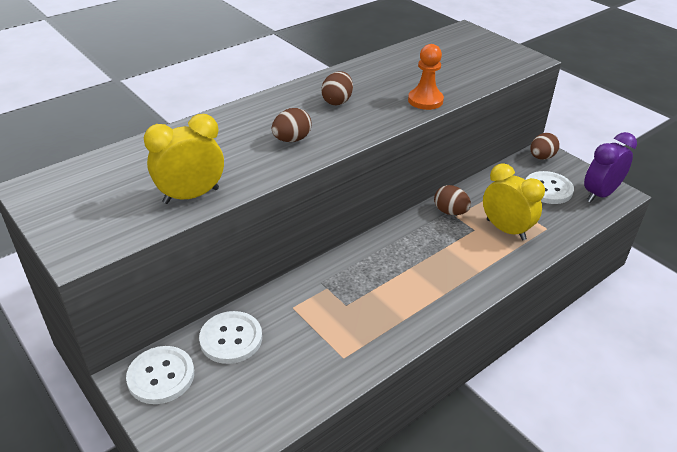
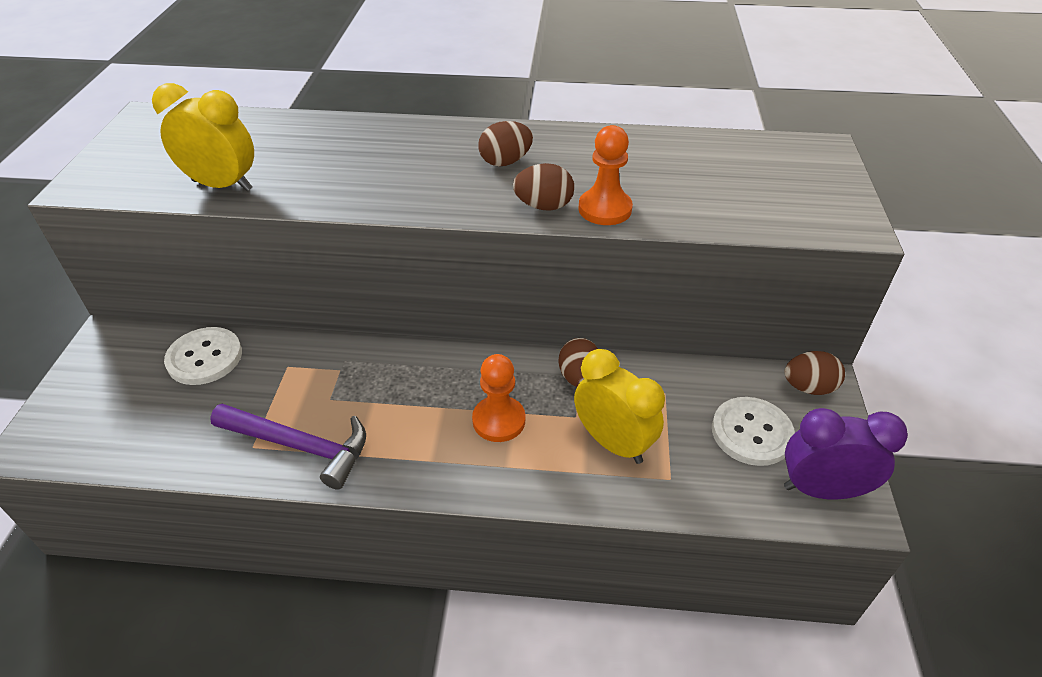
camera: 45 degrees right, 5 degrees up
white button [126,346,194,404] -> none
brown egg [272,108,312,142] -> brown egg moved to [513,163,574,211]
yellow clock [483,163,545,240] -> yellow clock turned 45 degrees counterclockwise [574,349,665,464]
none -> purple hammer [210,404,366,490]
none -> orange pawn [472,354,525,442]

